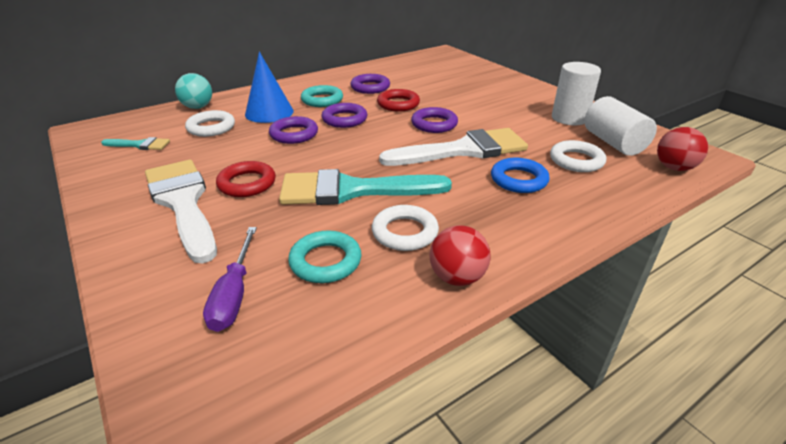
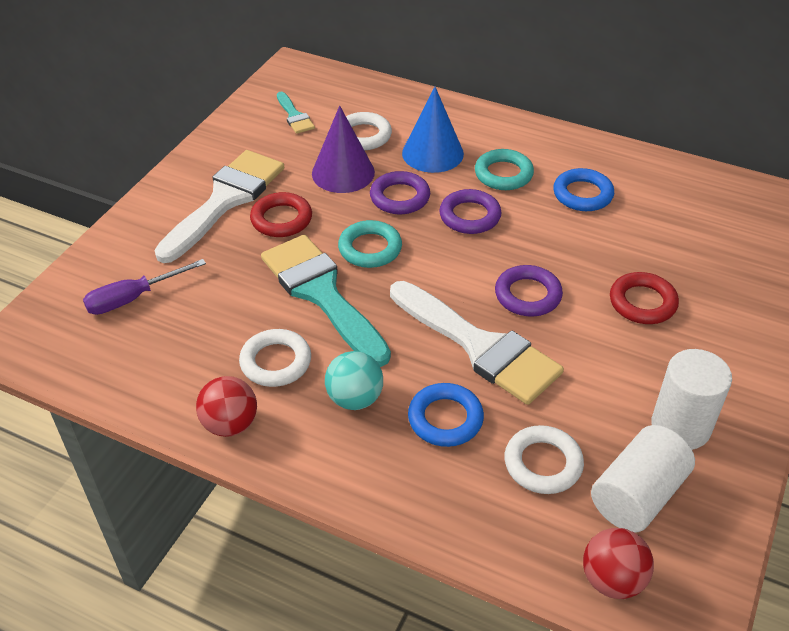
camera: 60 degrees right, 10 degrees up
turquoise ball [175,73,212,109] -> turquoise ball moved to [325,351,383,410]
turquoise ring [288,230,362,283] -> turquoise ring moved to [338,220,402,268]
purple ring [350,74,390,94] -> blue ring [553,168,614,211]
red ring [377,89,420,112] -> red ring moved to [610,272,679,324]
none -> purple cone [312,105,375,193]

